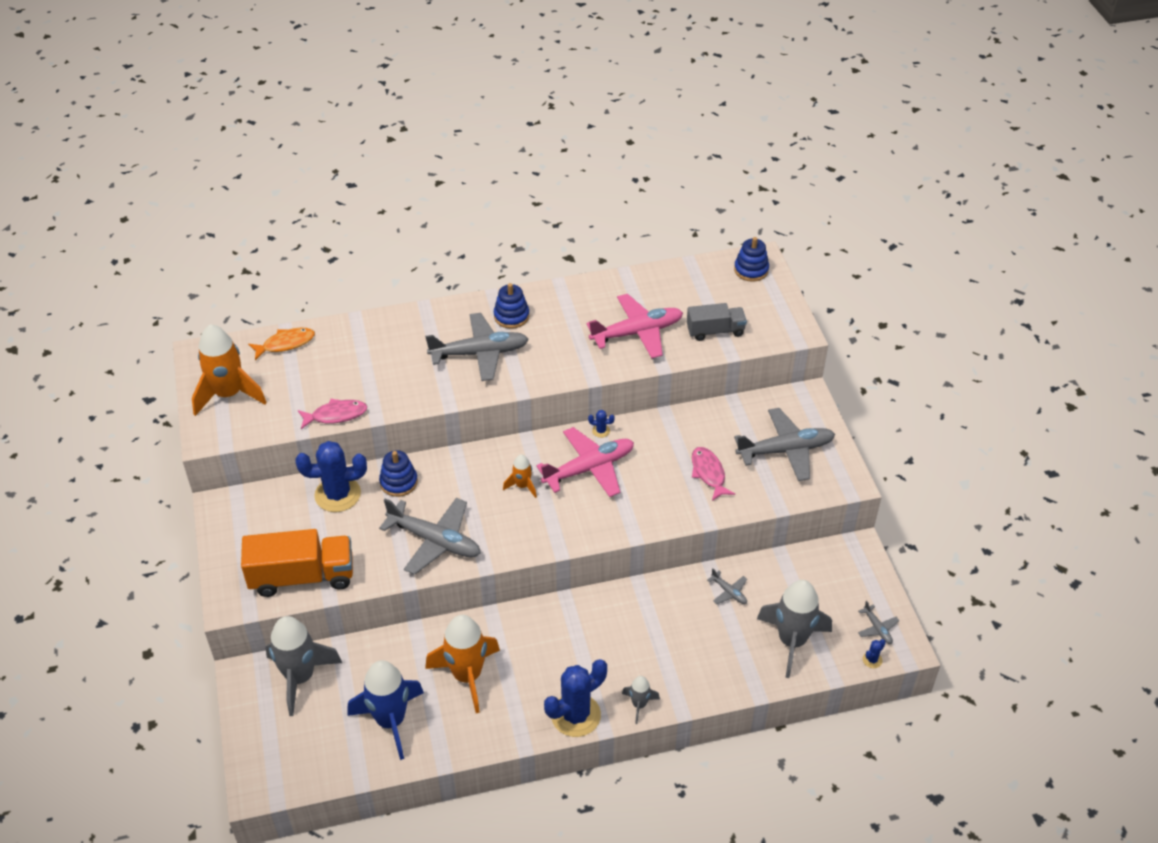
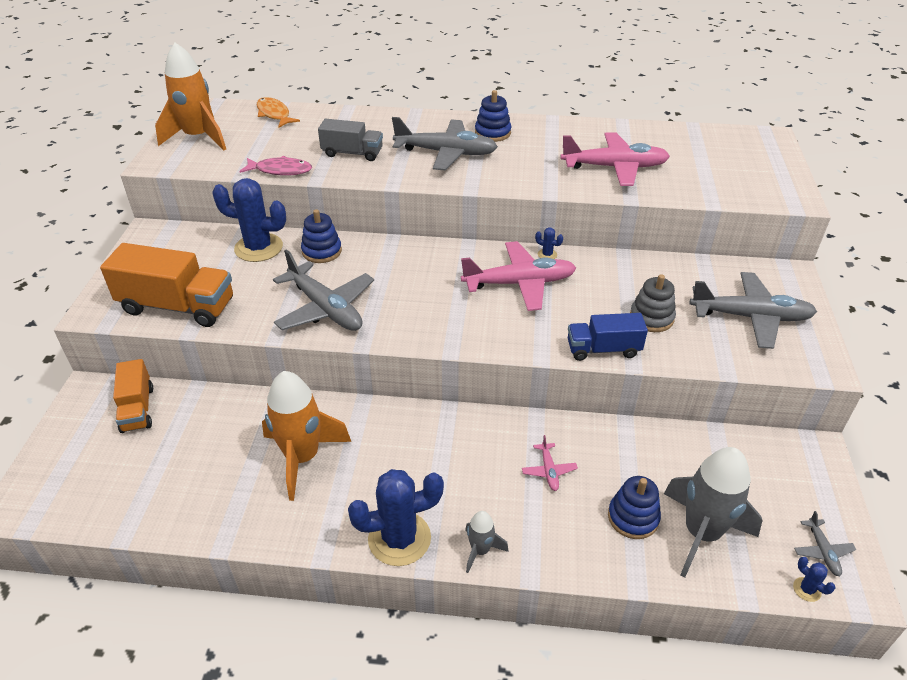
camera: 20 degrees right, 5 degrees down
orange fish [248,328,315,360] -> orange fish turned 120 degrees counterclockwise [257,97,300,128]
grey rocket [265,616,342,716] -> orange truck [113,359,153,433]
blue rocket [347,660,424,760] -> none
orange rocket [503,454,537,498] -> none
grey truck [687,303,747,341] -> grey truck moved to [318,119,383,161]
pink fish [692,447,735,501] -> grey stacking toy [630,274,676,332]
grey plane [707,569,747,604] -> none
blue stacking toy [734,237,769,282] -> blue stacking toy moved to [608,476,661,539]
blue cactus [863,639,886,668] -> blue cactus turned 75 degrees clockwise [793,557,835,602]
none -> pink plane [522,435,578,491]
none -> blue truck [568,313,648,361]

